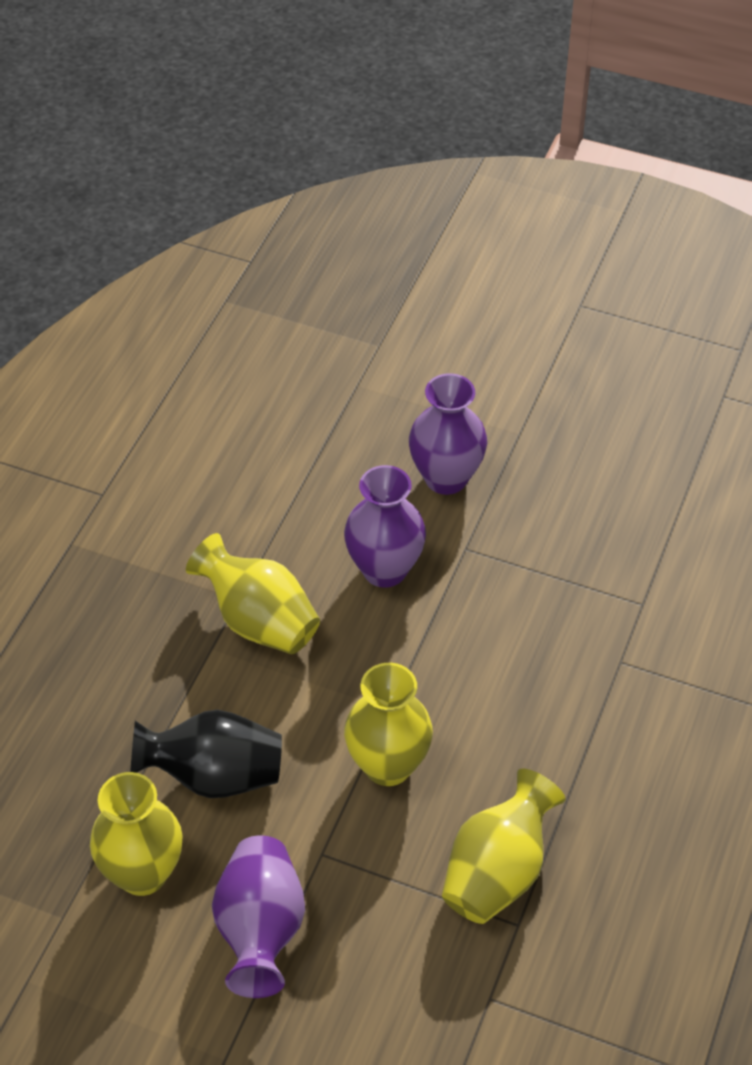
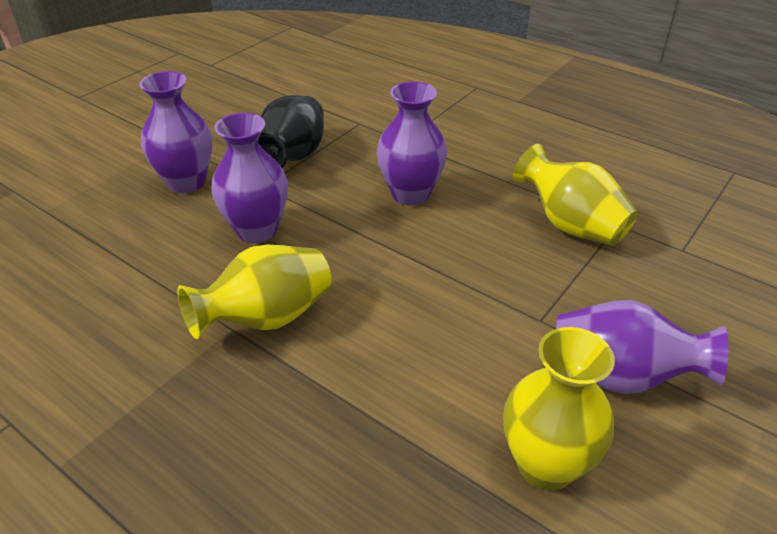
camera: 75 degrees left, 10 degrees down
black vase [130,710,282,798] -> black vase moved to [258,95,324,168]
yellow vase [344,663,433,786] -> none
none -> purple vase [377,81,447,206]

